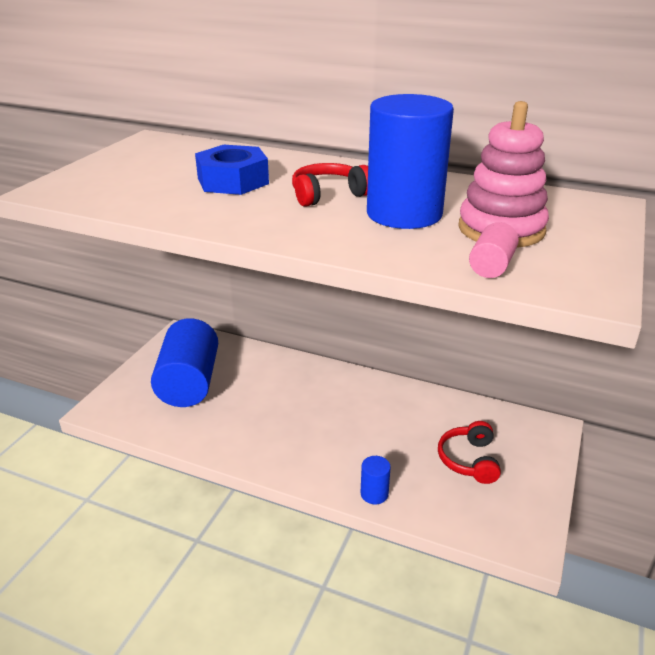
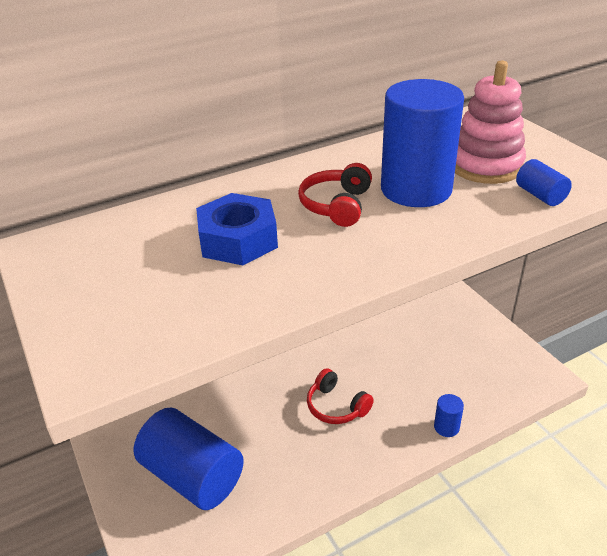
camera: 50 degrees left, 5 degrees up
red headphones [438,421,501,484] -> red headphones moved to [307,368,374,424]
pink cylinder [469,222,519,278] -> blue cylinder [516,159,572,206]

